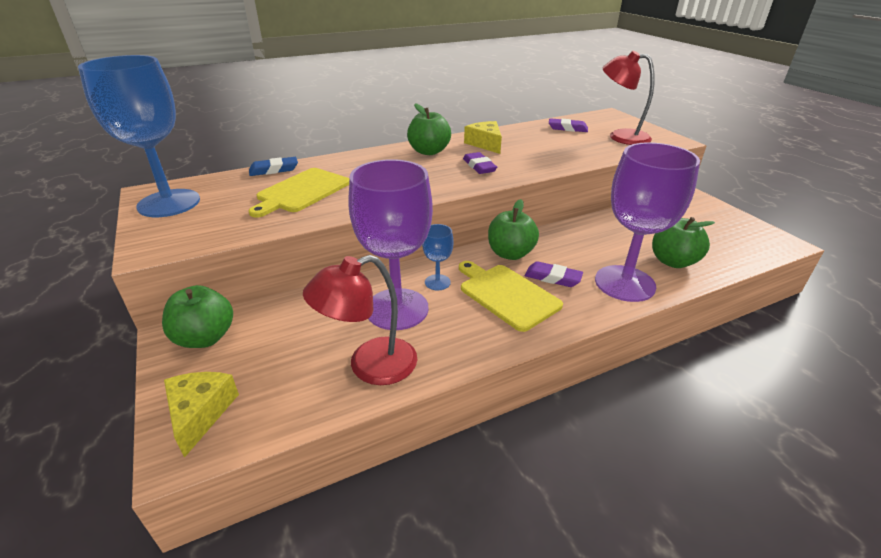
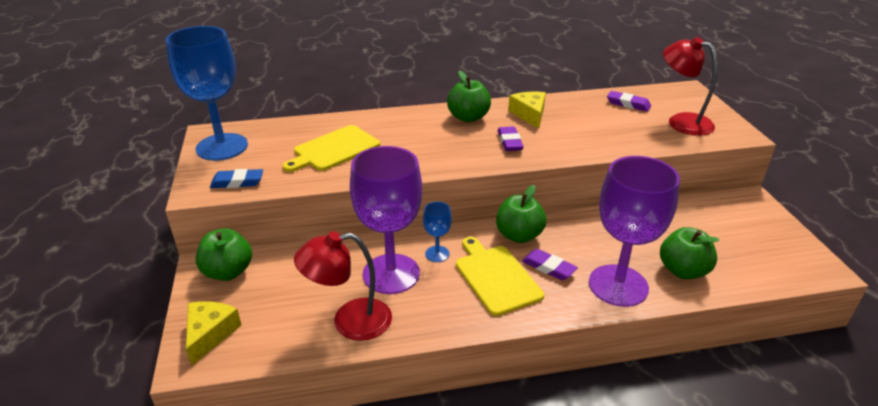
camera: 15 degrees right, 0 degrees up
blue eraser [249,157,298,176] -> blue eraser moved to [210,169,263,188]

